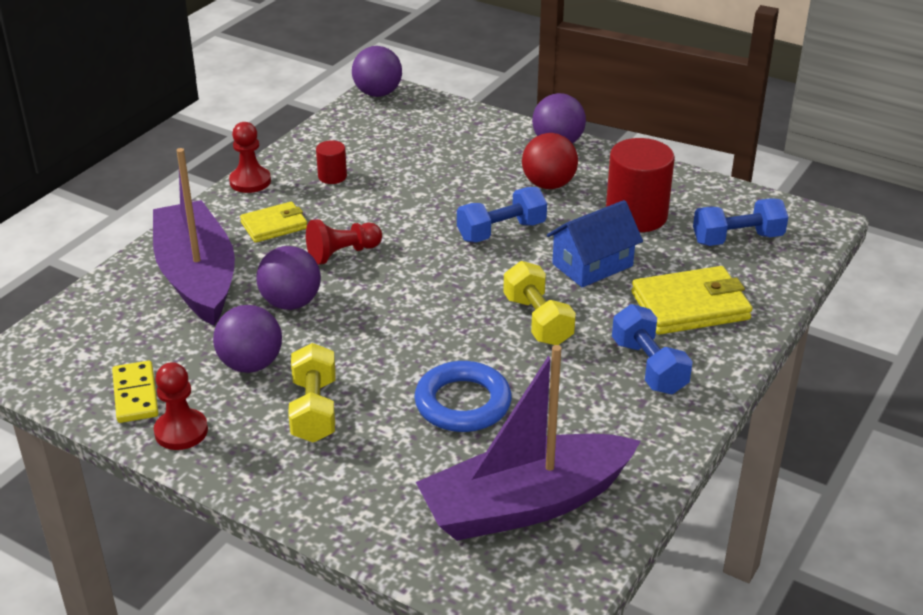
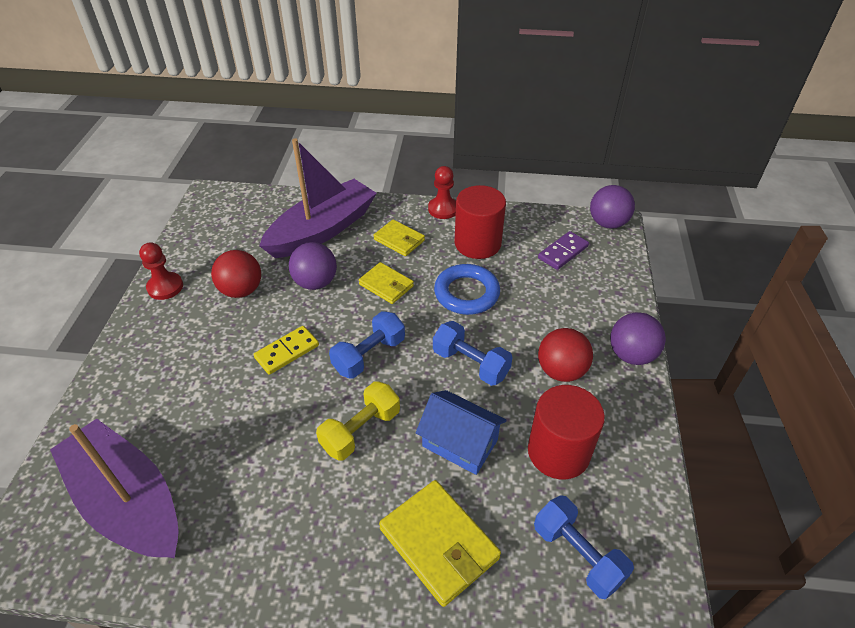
camera: 65 degrees right, 10 degrees up
yellow domino [112,360,158,423] -> yellow domino moved to [254,326,319,375]
purple ball [213,305,282,373] -> red ball [211,250,261,298]
yellow dumbbell [288,343,336,443] -> none
red pawn [306,219,382,265] -> yellow wallet [359,262,414,304]
red cylinder [316,140,347,184] -> red cylinder [454,185,506,259], size x2.05
blue ring [414,361,512,432] -> blue ring moved to [434,264,500,315]
blue dumbbell [612,304,693,394] -> blue dumbbell moved to [329,311,405,379]
none -> purple domino [538,231,589,270]

